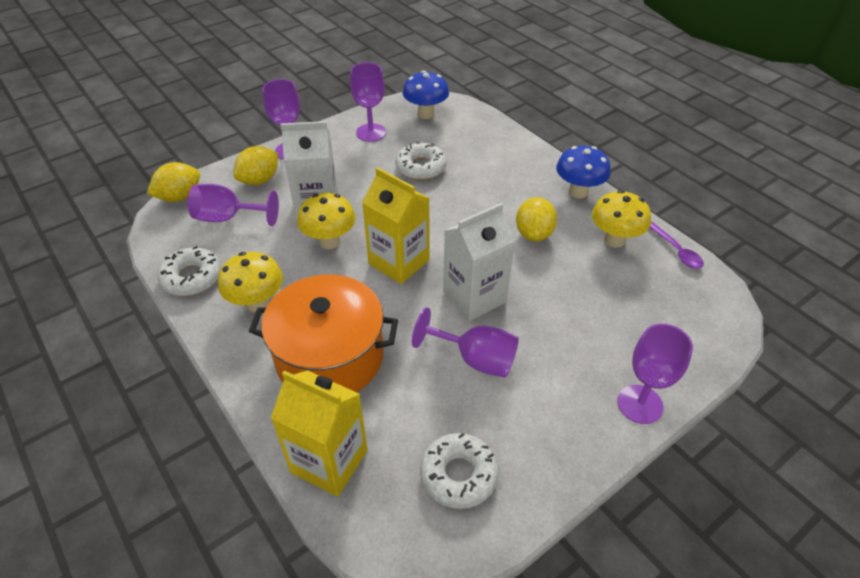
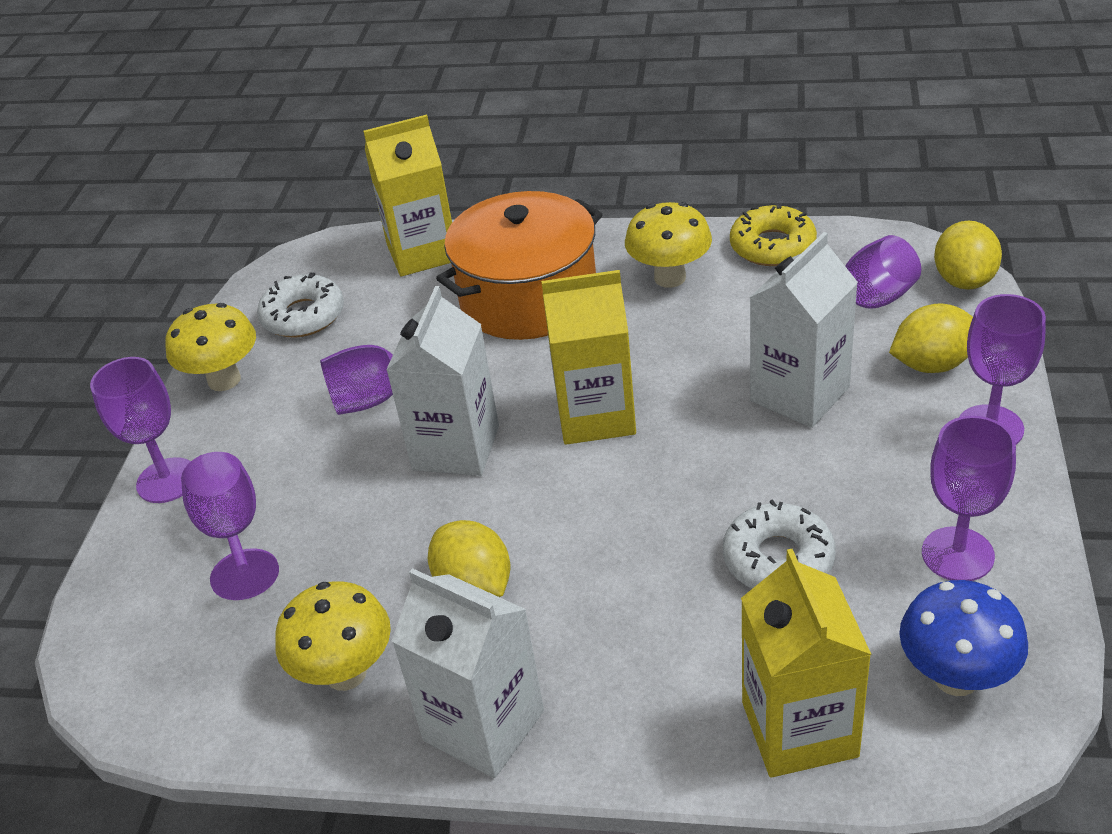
camera: 140 degrees right, 5 degrees down
white donut [157,246,221,296] -> yellow donut [730,203,817,266]
yellow lemon [233,146,278,185] -> yellow lemon turned 75 degrees clockwise [889,303,973,373]
yellow mushroom [297,193,356,249] -> yellow mushroom moved to [165,303,256,391]
blue mushroom [556,146,611,199] -> white carton [391,568,544,778]
purple spoon [650,222,704,268] -> none
none -> purple goblet [181,452,279,600]
none -> yellow carton [741,549,872,778]

